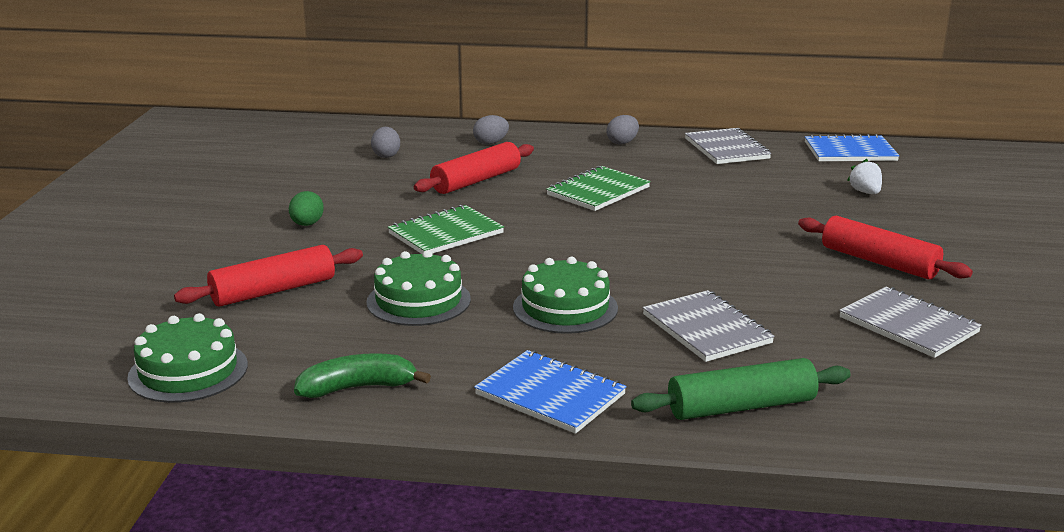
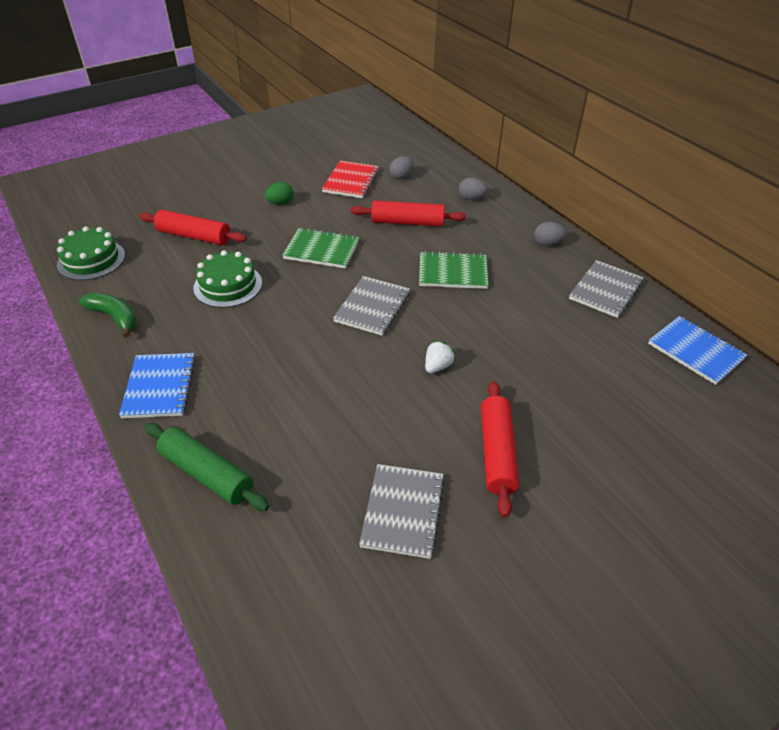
camera: 50 degrees right, 20 degrees up
green cake [513,257,618,334] -> none
grey notebook [643,290,775,362] -> grey notebook moved to [333,276,410,335]
white strawberry [847,159,882,194] -> white strawberry moved to [425,340,456,373]
none -> red notebook [322,161,379,198]

